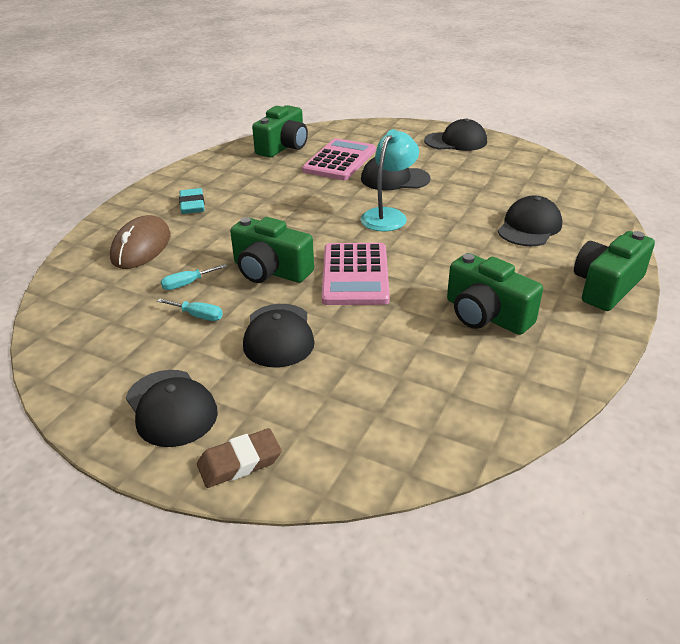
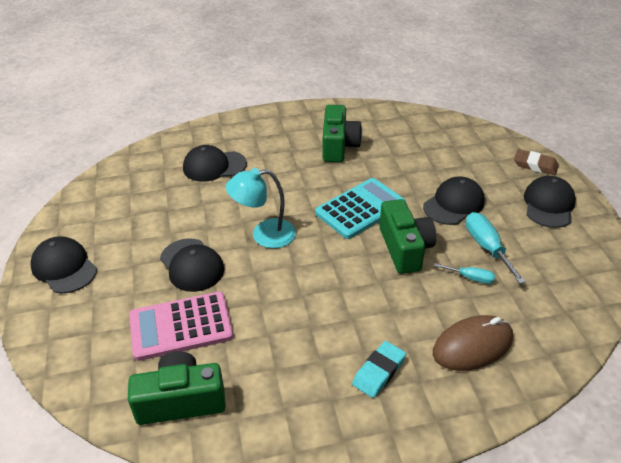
camera: 130 degrees left, 5 degrees up
turquoise screwdriver [157,298,223,321] -> turquoise screwdriver [466,212,526,284], size x1.70
pink calculator [322,243,390,305] -> turquoise calculator [315,178,406,239]
green camera [574,231,655,311] -> none

